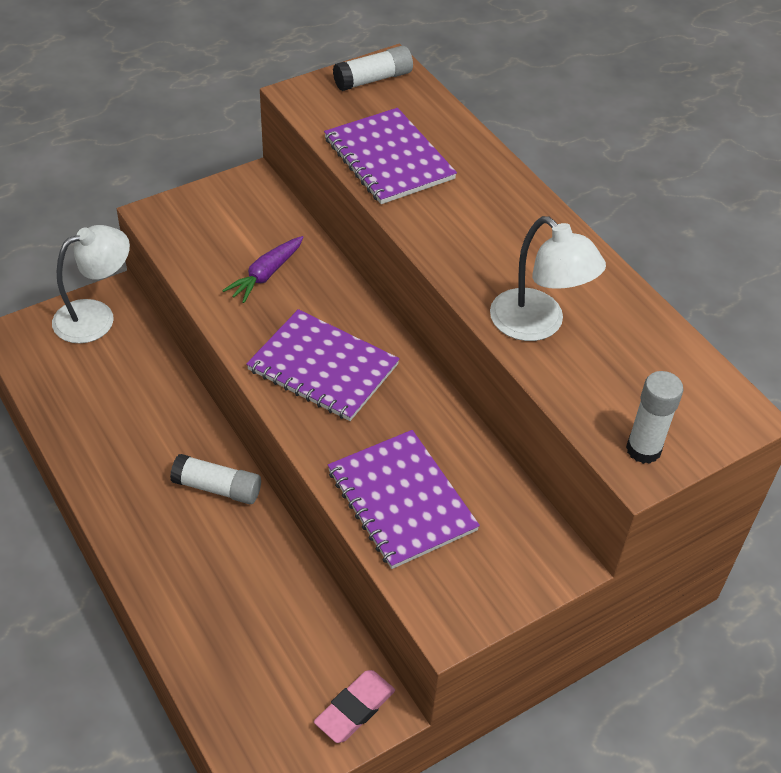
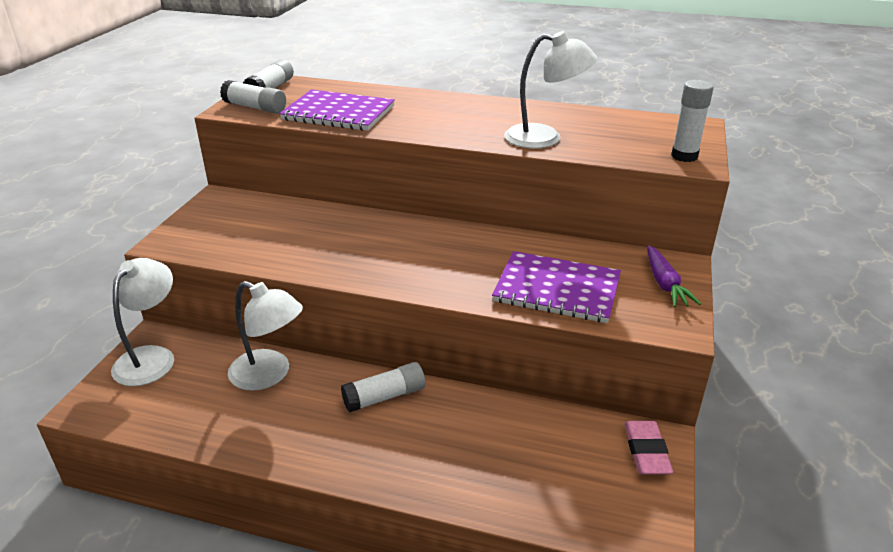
camera: 40 degrees left, 15 degrees down
purple carrot [222,236,304,303] -> purple carrot moved to [647,245,701,307]
purple notebook [246,309,400,421] -> none
none -> white glue stick [220,80,286,114]
none -> white lamp [228,281,303,391]

